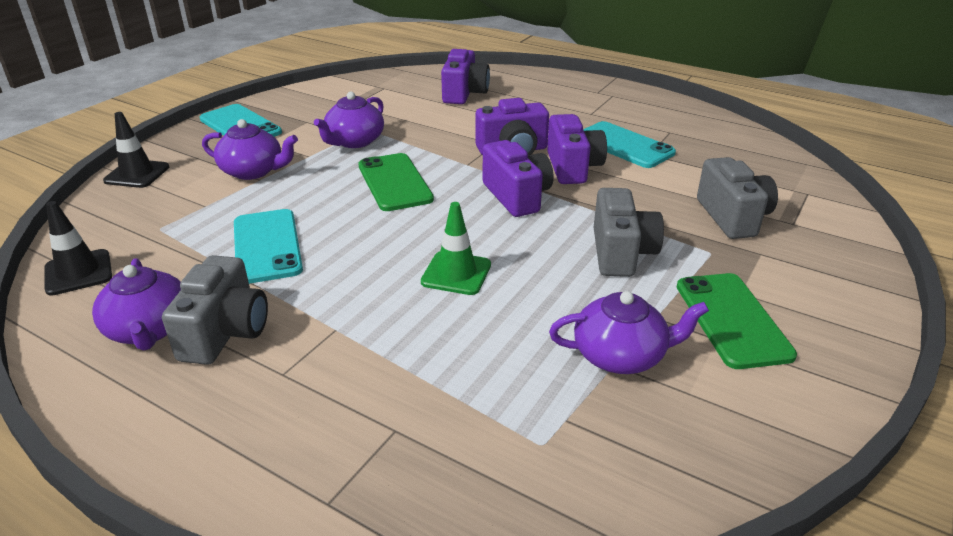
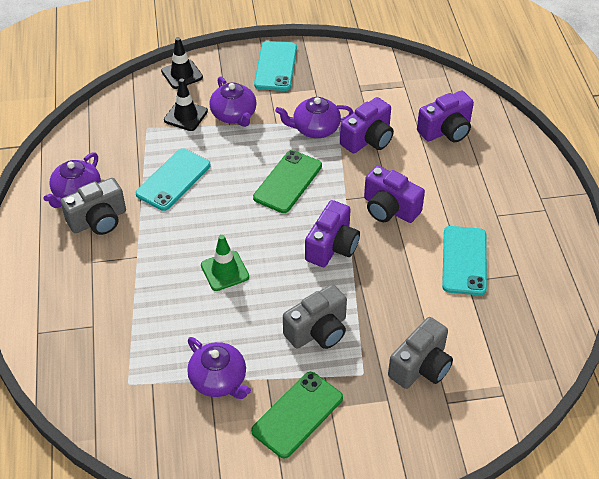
camera: 50 degrees right, 15 degrees up
black traffic cone [44,201,112,296] -> black traffic cone moved to [164,78,208,131]
purple camera [547,114,607,184] -> purple camera moved to [340,97,394,153]

